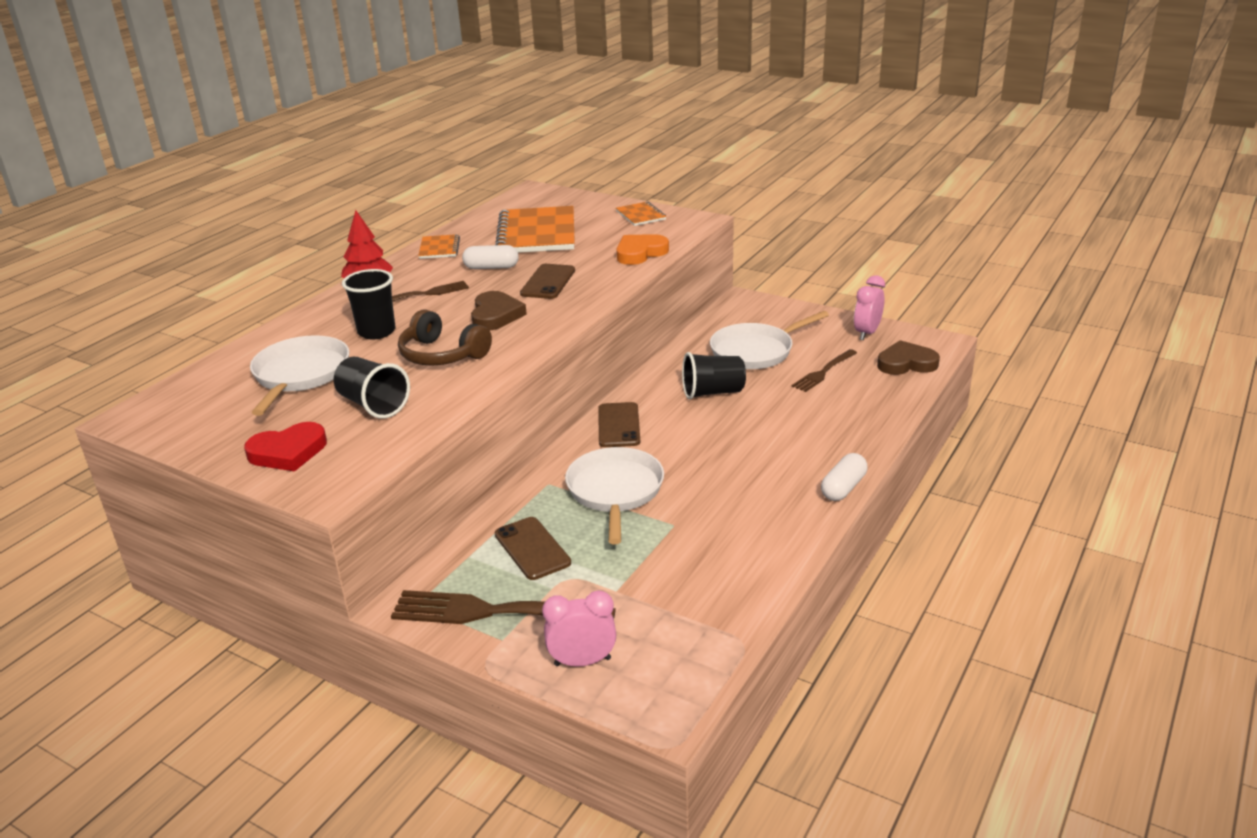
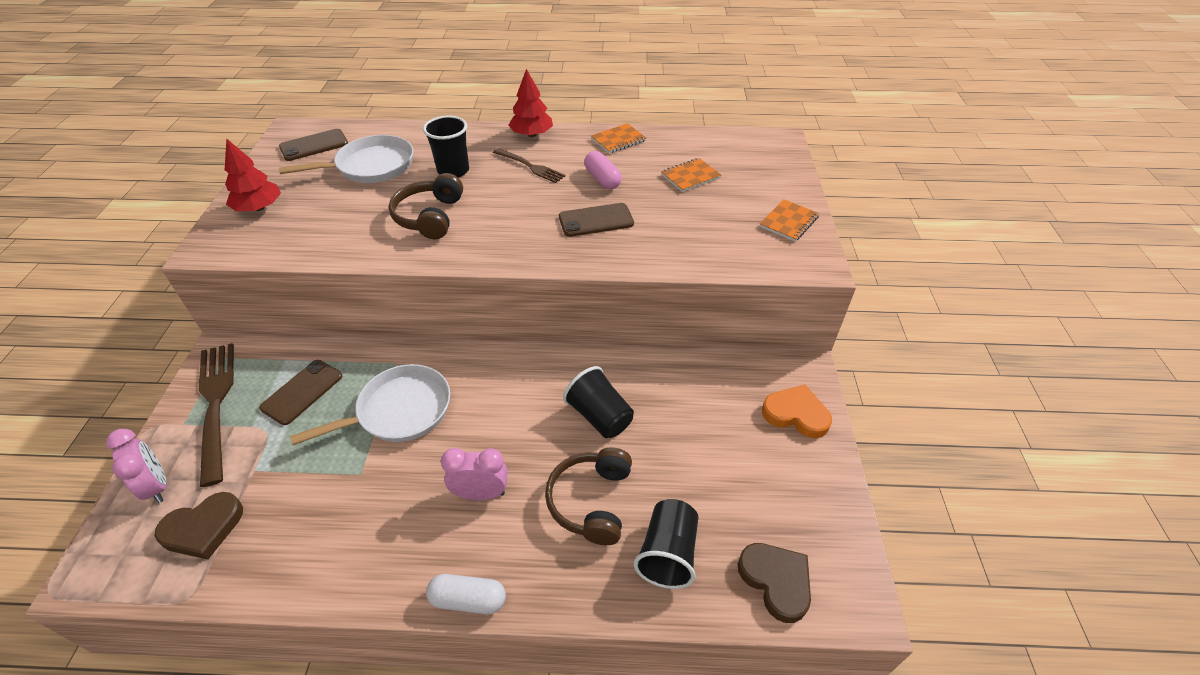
camera: 60 degrees right, 15 degrees up
red heart [244,422,327,471] -> red tree [225,138,281,211]
black cup [334,357,410,419] -> black cup moved to [634,499,698,589]
white capsule [462,245,519,269] -> pink capsule [584,151,622,189]
brown heart [471,291,527,331] -> brown heart moved to [154,492,243,560]
orange notebook [495,206,575,253] -> orange notebook [661,158,721,192], size x0.49
brown phone [598,402,640,447] -> brown phone moved to [279,129,348,161]
orange heart [616,234,669,265] -> orange heart moved to [762,385,832,438]
white pan [710,311,829,369] -> none
brown fork [792,349,857,392] -> none
pink clock [854,275,885,340] -> pink clock moved to [441,448,508,500]
none -> brown headphones [545,447,632,545]

